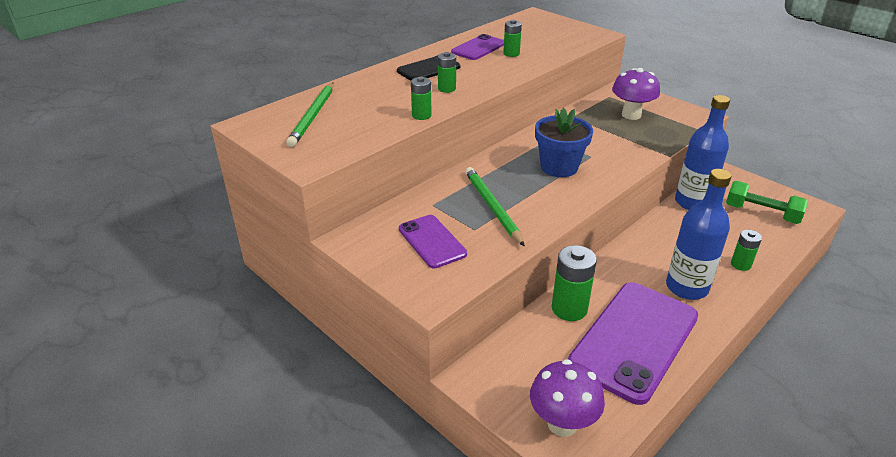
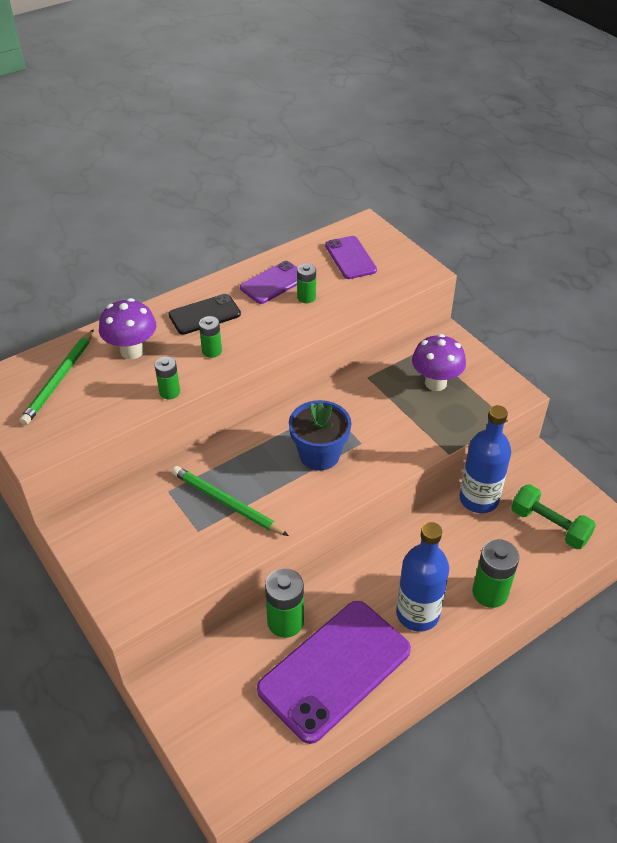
camera: 10 degrees right, 10 degrees up
purple phone [399,215,467,268] -> purple phone moved to [325,236,377,279]
green pencil [465,167,525,247] -> green pencil turned 45 degrees counterclockwise [172,466,289,536]
purple mushroom [530,359,605,437] -> purple mushroom moved to [99,298,156,359]
green battery [731,230,762,271] -> green battery [472,539,519,608], size x1.69

